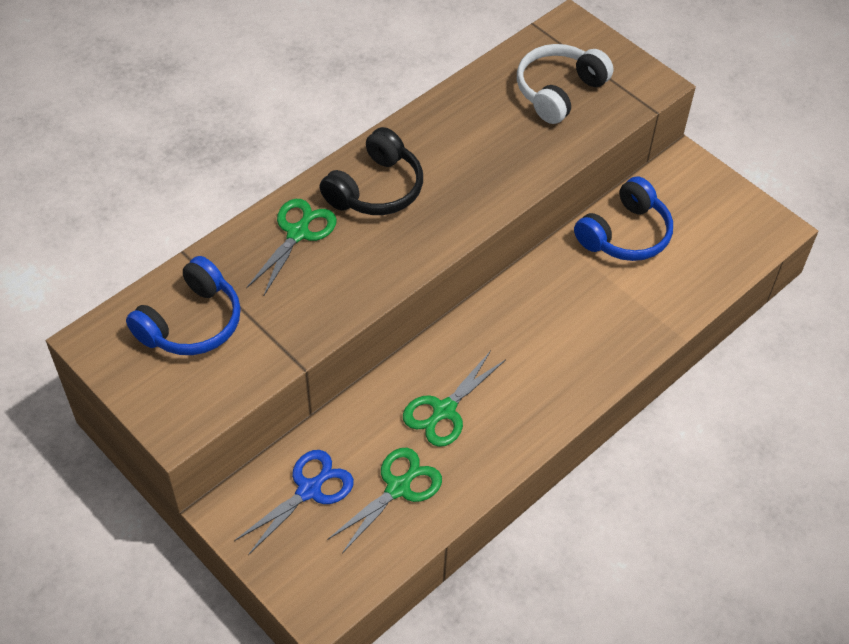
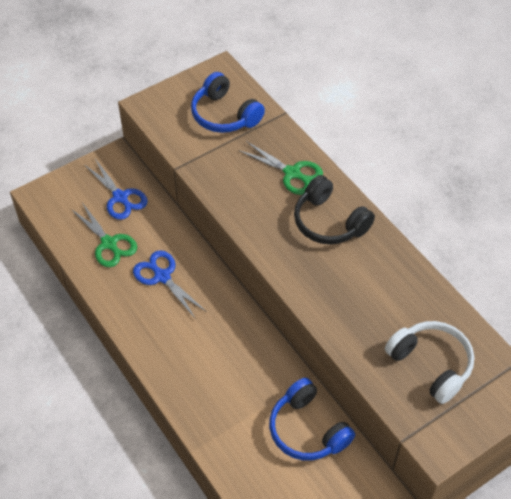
camera: 100 degrees right, 0 degrees up
green scissors [403,351,505,447] -> blue scissors [133,250,207,319]

